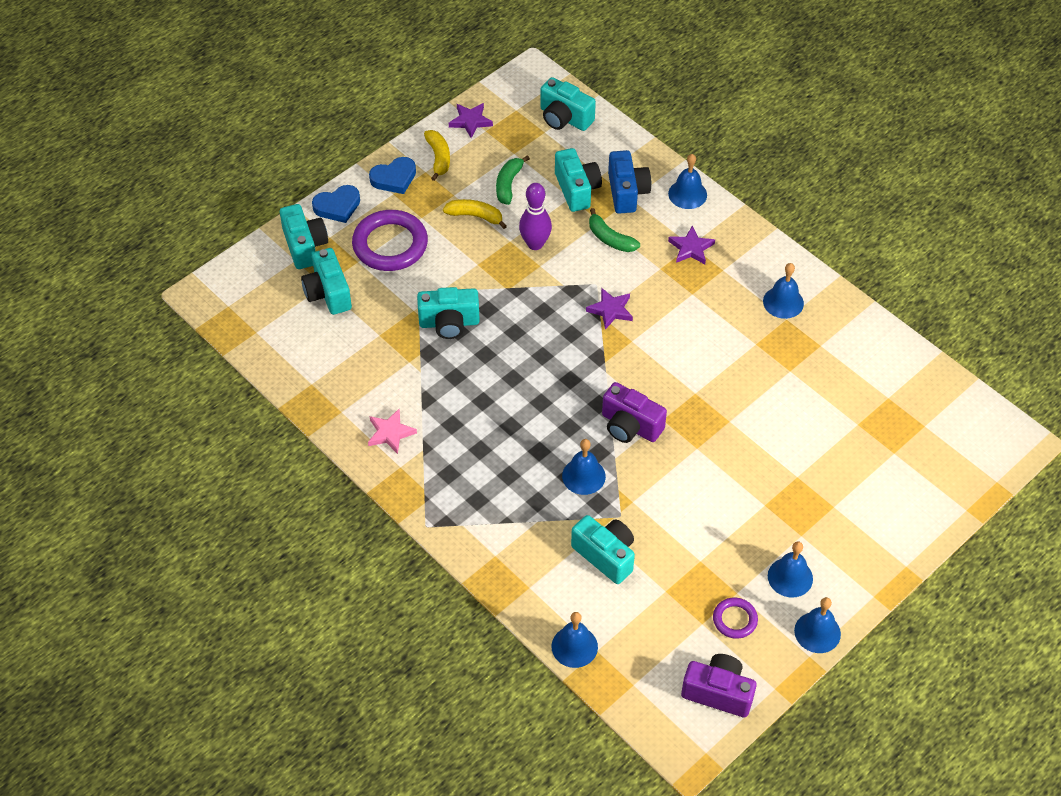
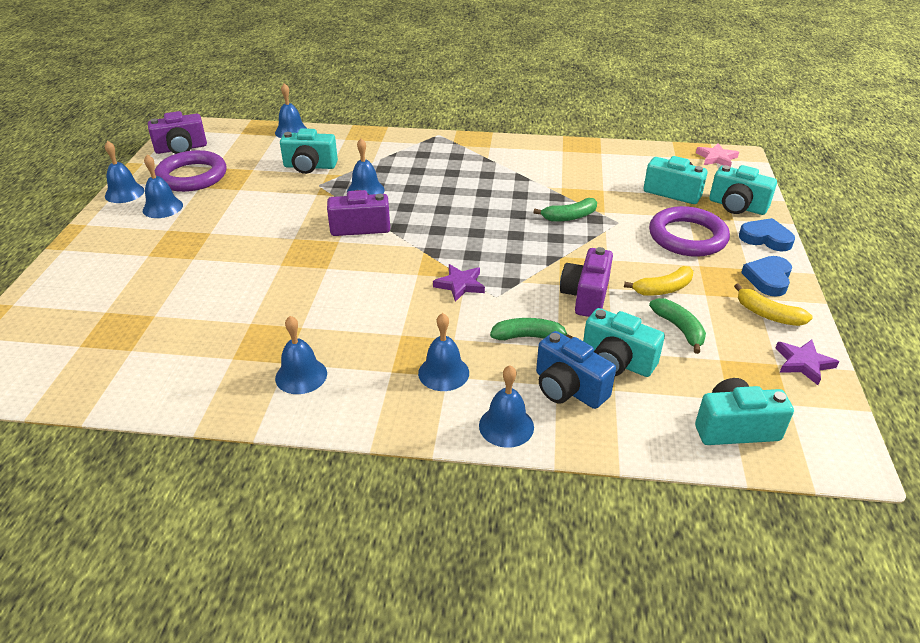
camera: 140 degrees right, 15 degrees down
blue heart [312,185,360,223] -> blue heart turned 90 degrees clockwise [739,218,795,251]
pink star [368,409,417,454] -> pink star moved to [696,143,739,167]
turquoise camera [417,287,480,339] -> green banana [533,198,597,222]
purple bowling pin [519,183,552,250] -> purple camera [560,247,613,317]
purple star [668,226,715,264] -> blue bell [418,313,469,391]
purple ring [713,598,758,639] -> purple ring [155,150,227,192], size x1.95

